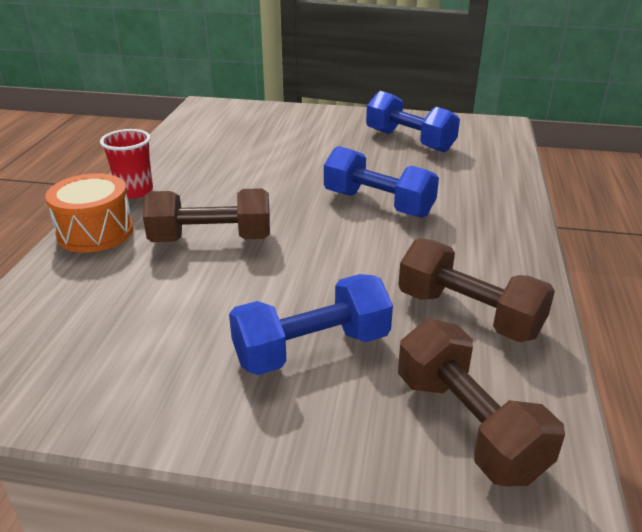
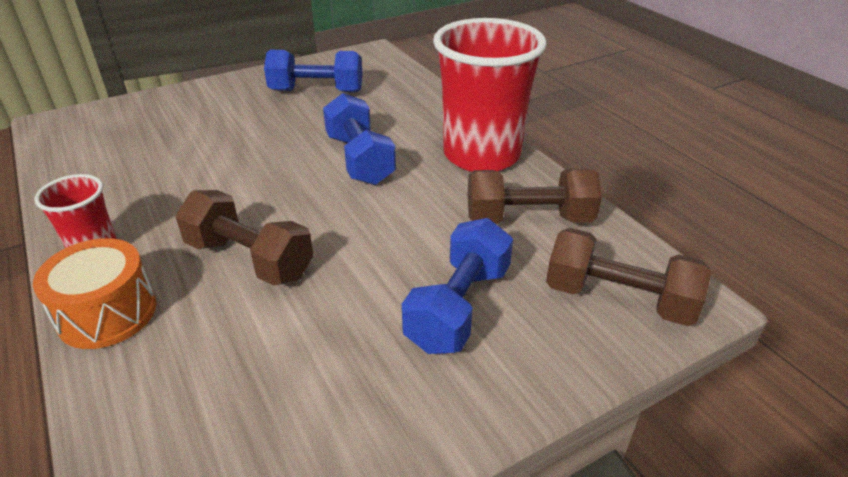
camera: 40 degrees left, 5 degrees up
brown dumbbell [143,188,270,242] -> brown dumbbell turned 75 degrees clockwise [175,190,314,286]
blue dumbbell [324,146,439,218] -> blue dumbbell turned 75 degrees clockwise [323,93,396,185]
none -> red cup [433,18,547,172]

